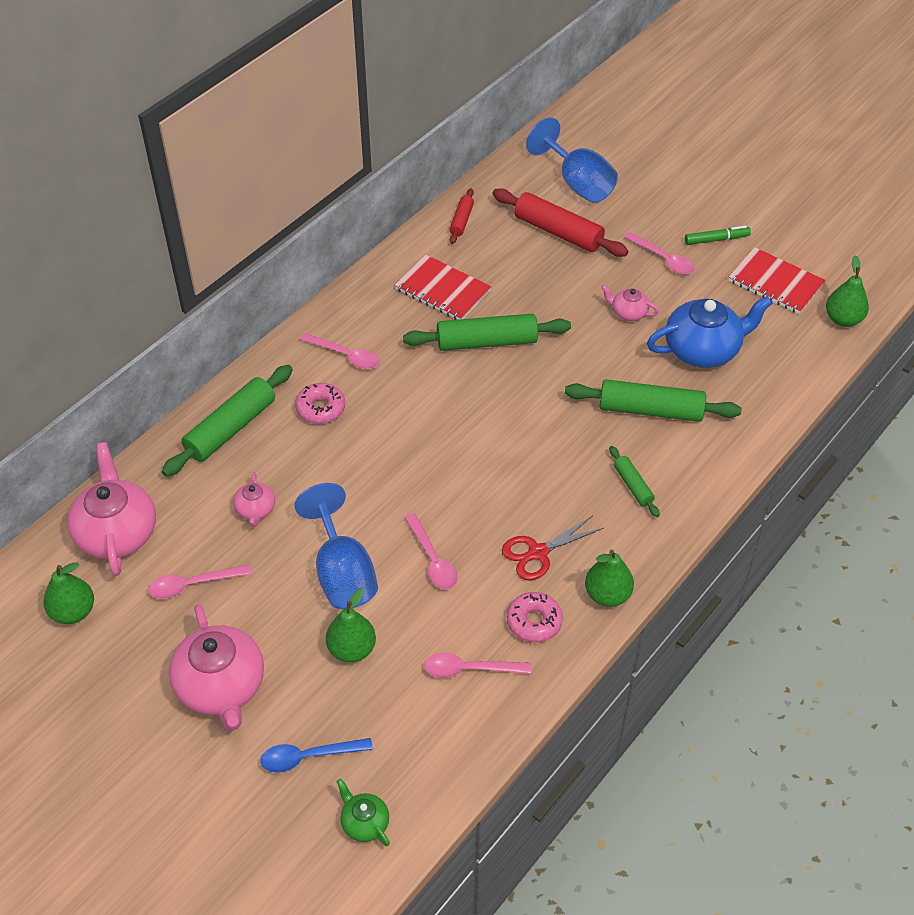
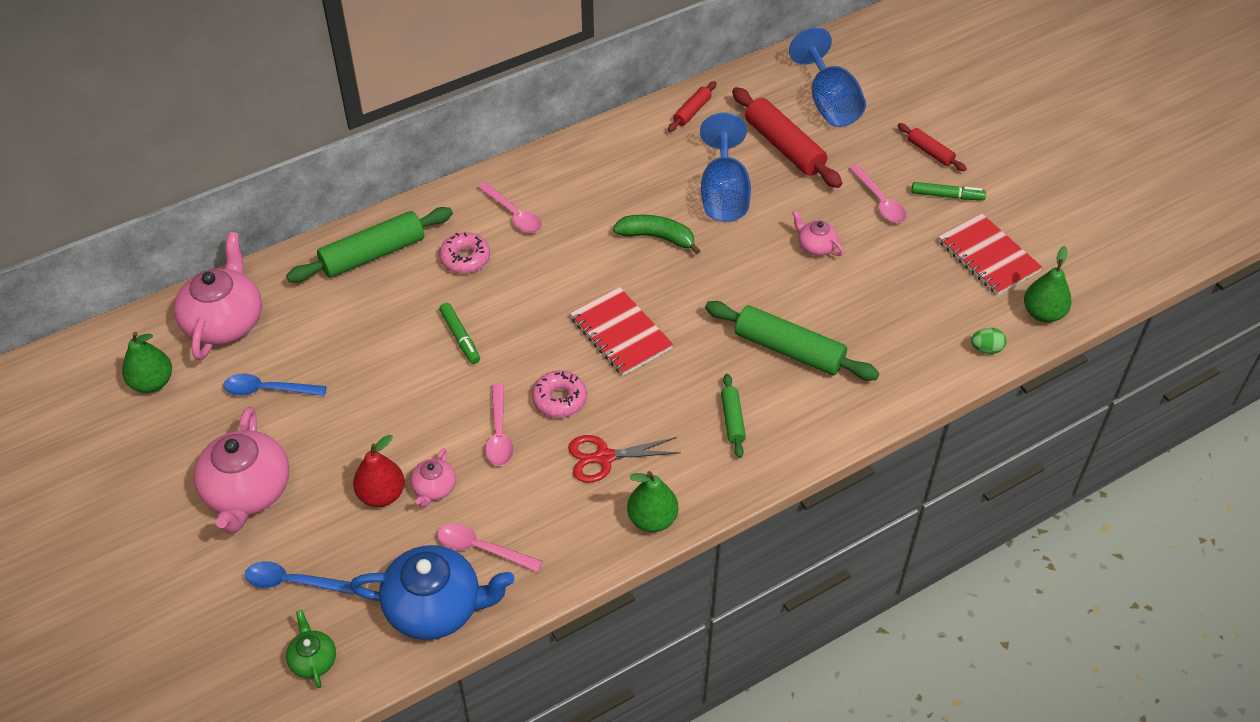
camera: 20 degrees right, 0 degrees up
pink spoon [148,564,252,599] -> blue spoon [224,373,327,396]
pink teapot [233,472,275,527] -> pink teapot moved to [410,448,456,508]
blue goblet [294,483,378,609] -> blue goblet moved to [700,113,751,222]
green pear [326,588,376,662] -> red pear [353,435,405,507]
red notebook [395,255,491,320] -> red notebook moved to [570,287,673,376]
green rolling pin [403,314,571,351] -> green banana [613,215,701,255]
pink donut [507,592,563,643] -> pink donut moved to [532,371,587,418]
blue teapot [647,296,772,368] -> blue teapot moved to [350,545,514,640]
none -> green marker [439,303,480,364]
none -> red rolling pin [898,123,967,171]
none -> green egg [971,328,1007,354]

